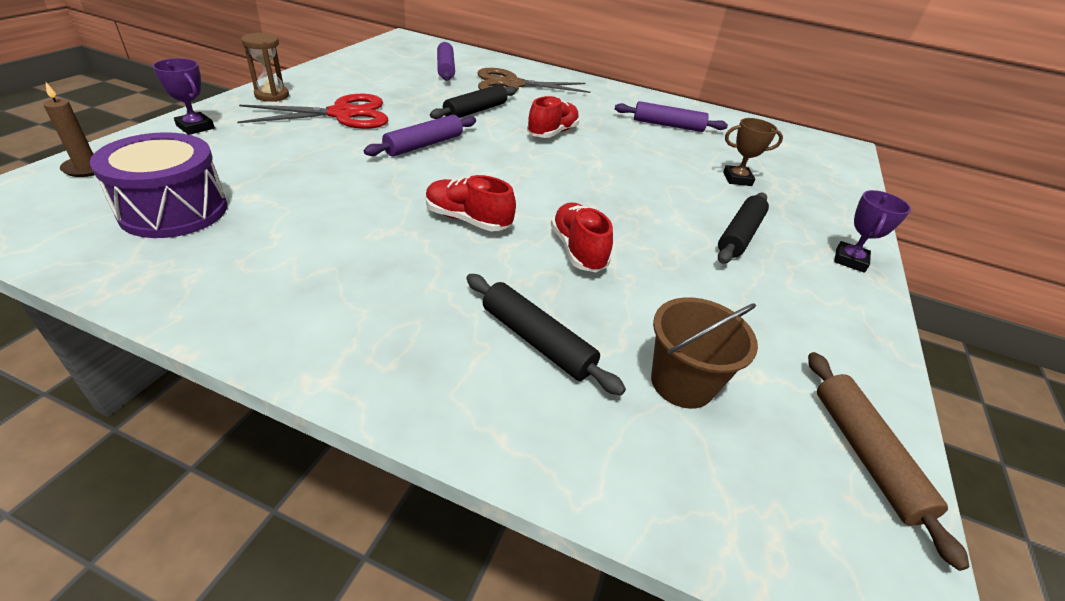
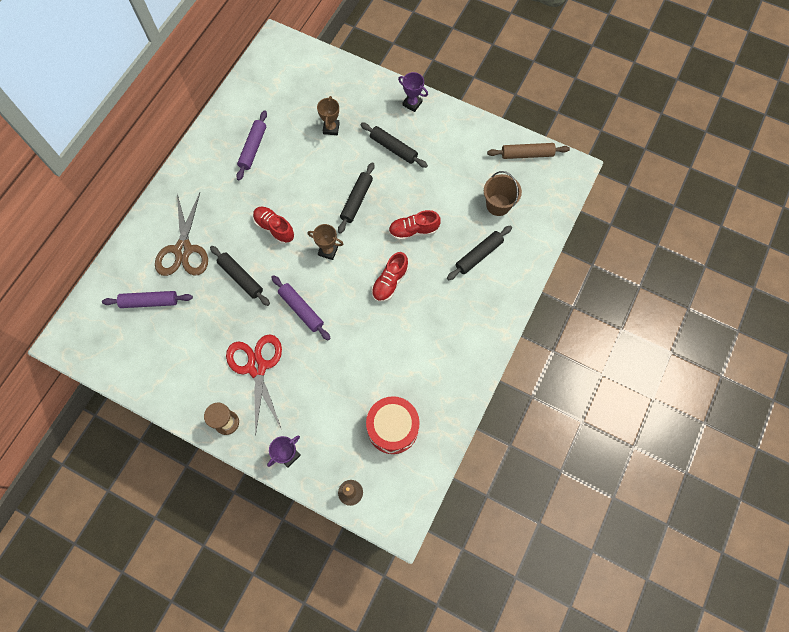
camera: 80 degrees left, 30 degrees up
purple drum [90,132,227,238] -> red drum [366,396,420,454]
none -> brown trophy [308,224,343,260]
none -> black rolling pin [338,162,374,234]

